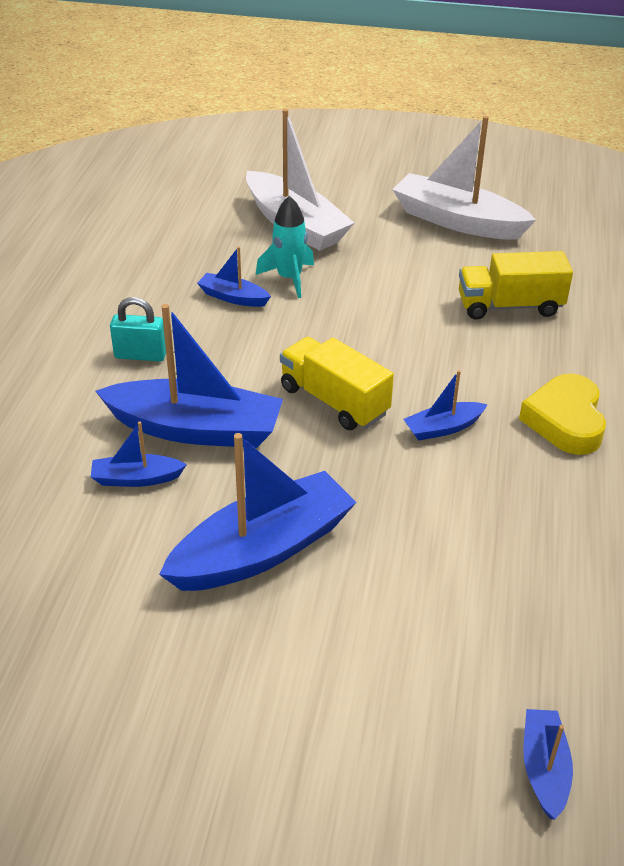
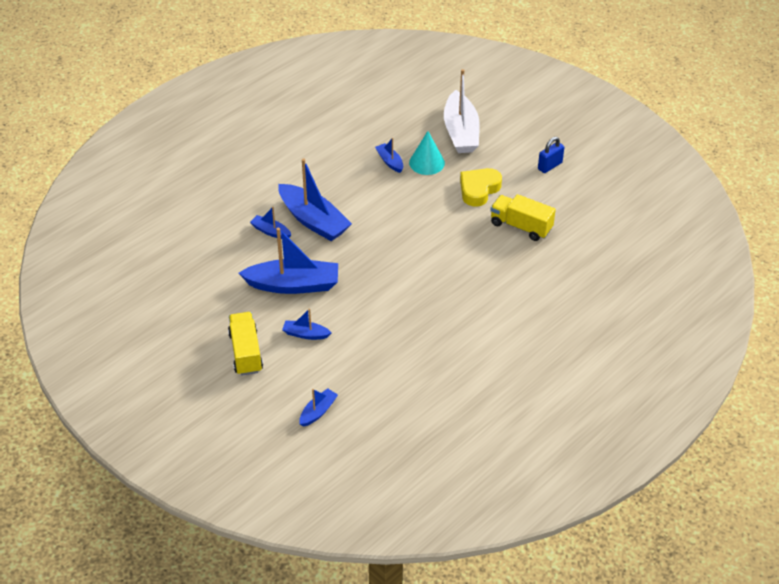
camera: 35 degrees right, 5 degrees up
turquoise padlock [110,297,166,361] -> none
turquoise rocket [256,196,314,298] -> turquoise cone [409,131,445,175]
yellow truck [280,337,394,430] -> yellow truck moved to [228,312,263,376]
white boat [392,116,536,240] -> blue padlock [538,137,564,173]
blue boat [403,370,488,441] -> blue boat moved to [282,308,332,340]
yellow heart [519,373,606,455] -> yellow heart moved to [460,168,502,207]

